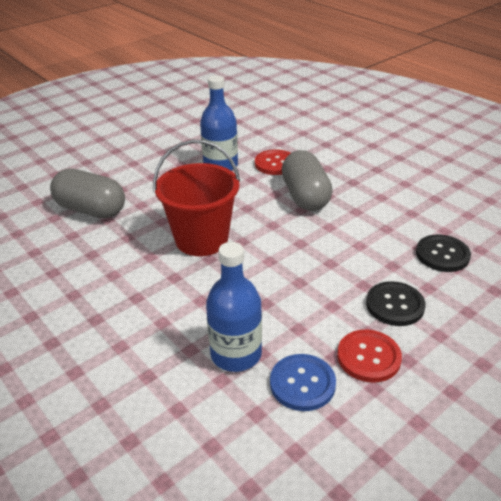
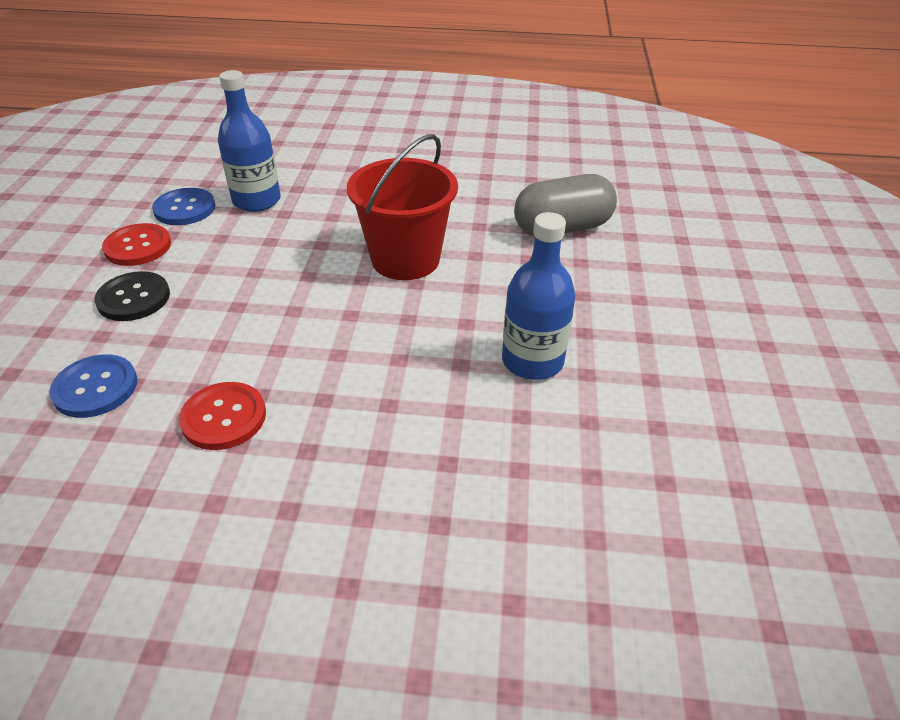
camera: 135 degrees right, 5 degrees up
red button [255,149,290,175] -> red button moved to [179,382,266,450]
grey capsule [282,150,333,211] -> none
black button [416,235,471,272] -> blue button [49,354,137,418]

